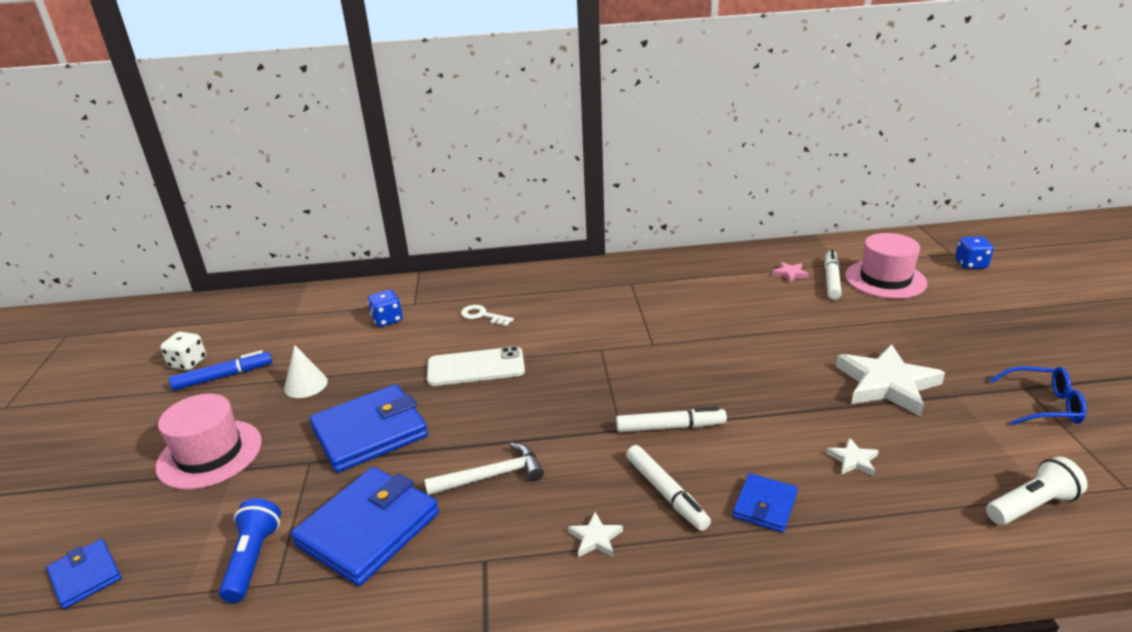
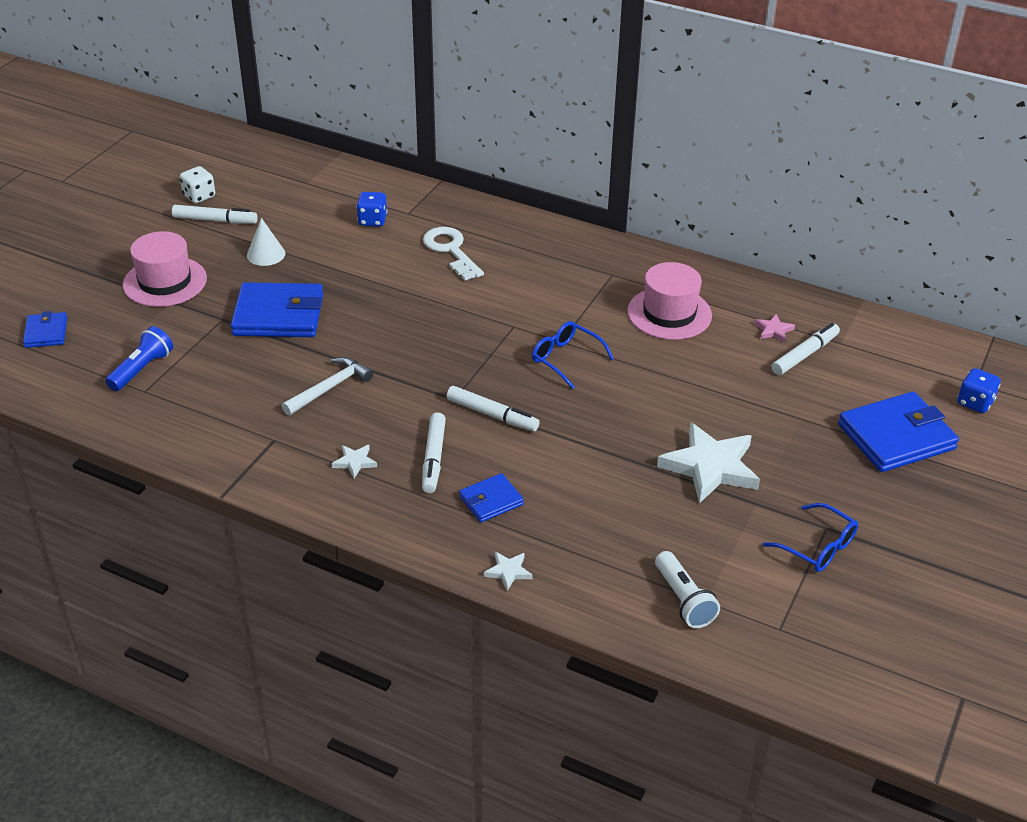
camera: 30 degrees right, 10 degrees up
blue marker [169,350,272,390] -> white marker [172,205,258,224]
blue wallet [291,467,439,586] -> blue wallet moved to [838,392,959,472]
white hammer [424,443,544,495] -> white hammer turned 60 degrees counterclockwise [282,357,373,415]
white phone [427,346,525,386] -> none
white key [461,305,514,326] -> white key [423,227,484,281], size x1.58
white star [826,438,879,476] -> white star moved to [484,552,533,591]
pink hat [845,233,927,299] -> pink hat moved to [627,262,712,340]
white flashlight [986,456,1088,525] -> white flashlight turned 60 degrees clockwise [655,551,720,628]
none -> blue glasses [532,321,614,389]

